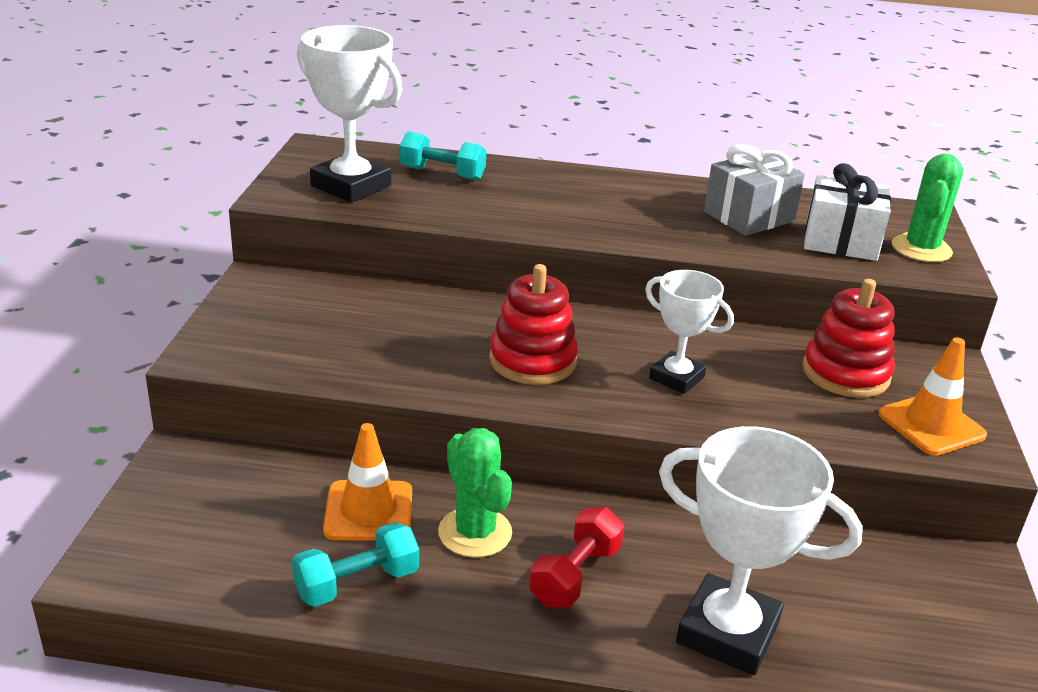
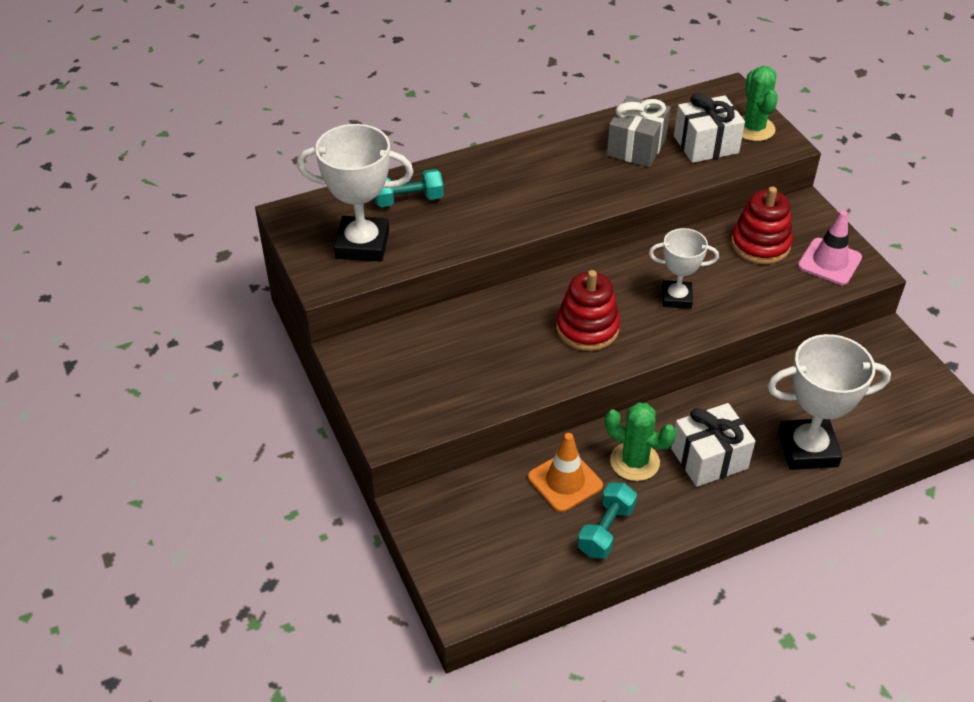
camera: 30 degrees left, 15 degrees up
red dumbbell [529,507,624,608] -> white gift [671,403,755,487]
orange traffic cone [878,337,987,456] -> pink traffic cone [798,210,862,285]

